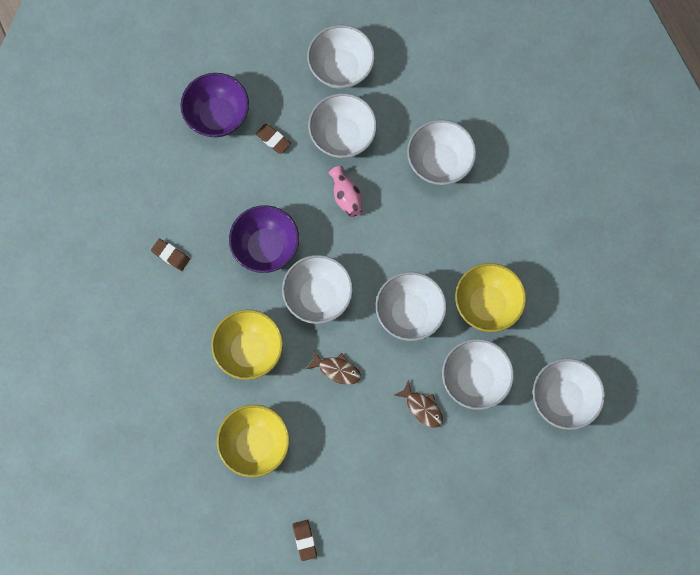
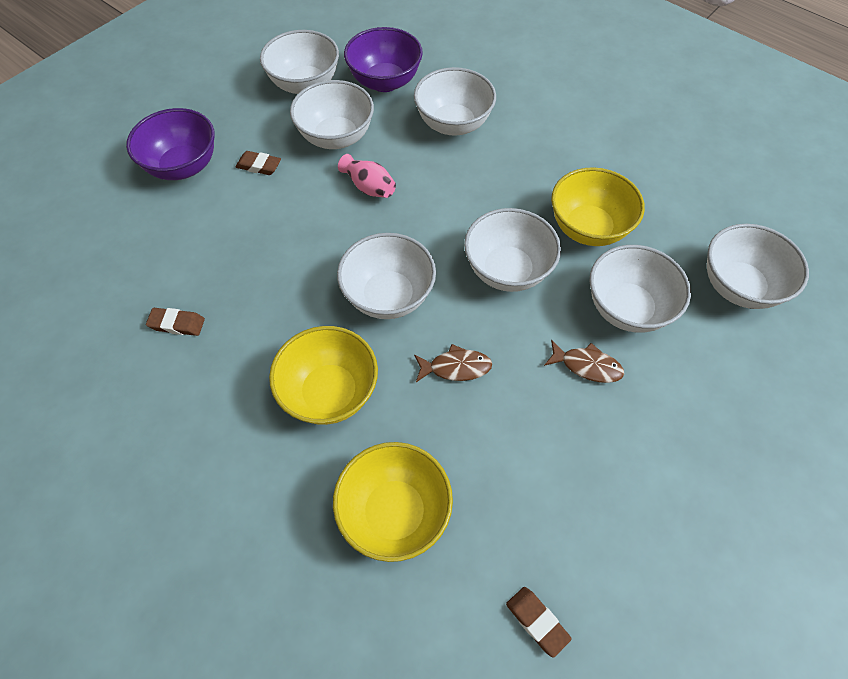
camera: 25 degrees left, 15 degrees down
purple bowl [229,205,299,273] -> purple bowl moved to [344,27,423,92]

